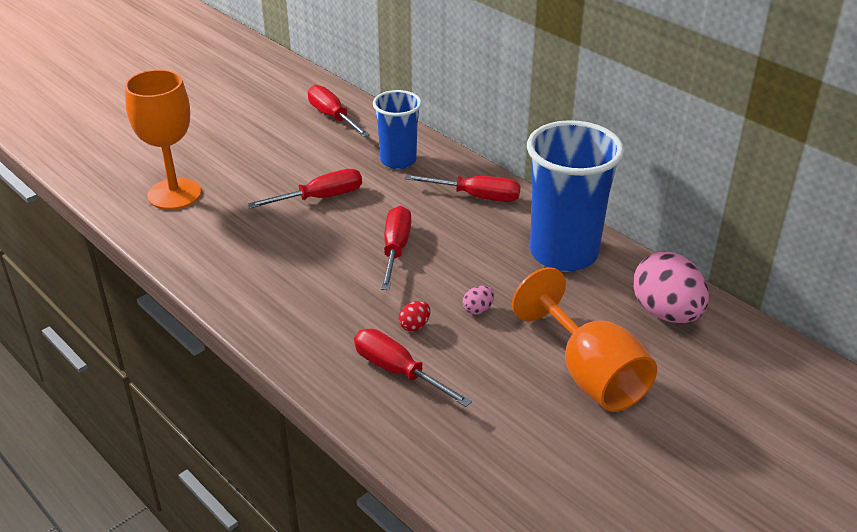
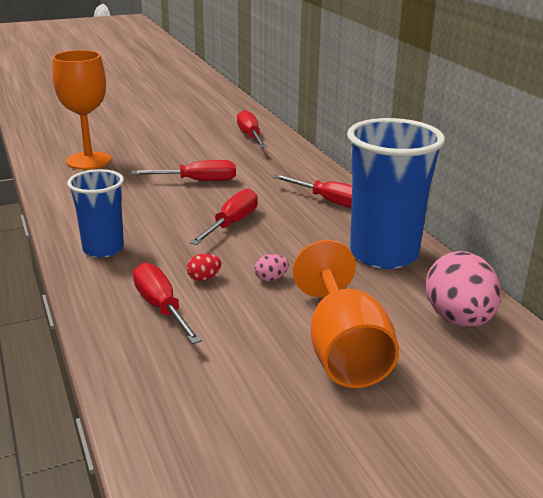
camera: 20 degrees right, 10 degrees down
blue cup [373,90,422,169] -> blue cup moved to [67,169,124,258]

